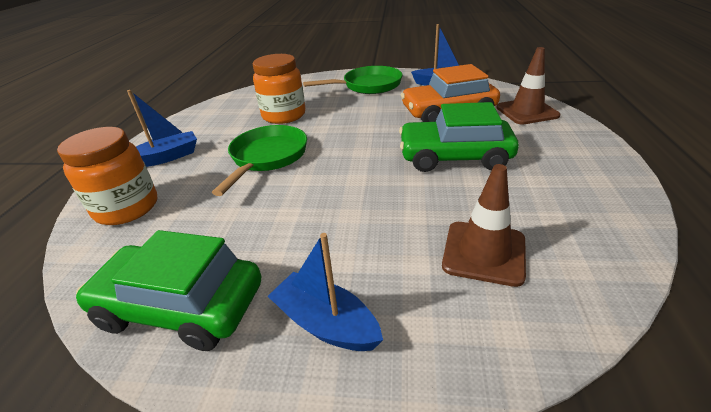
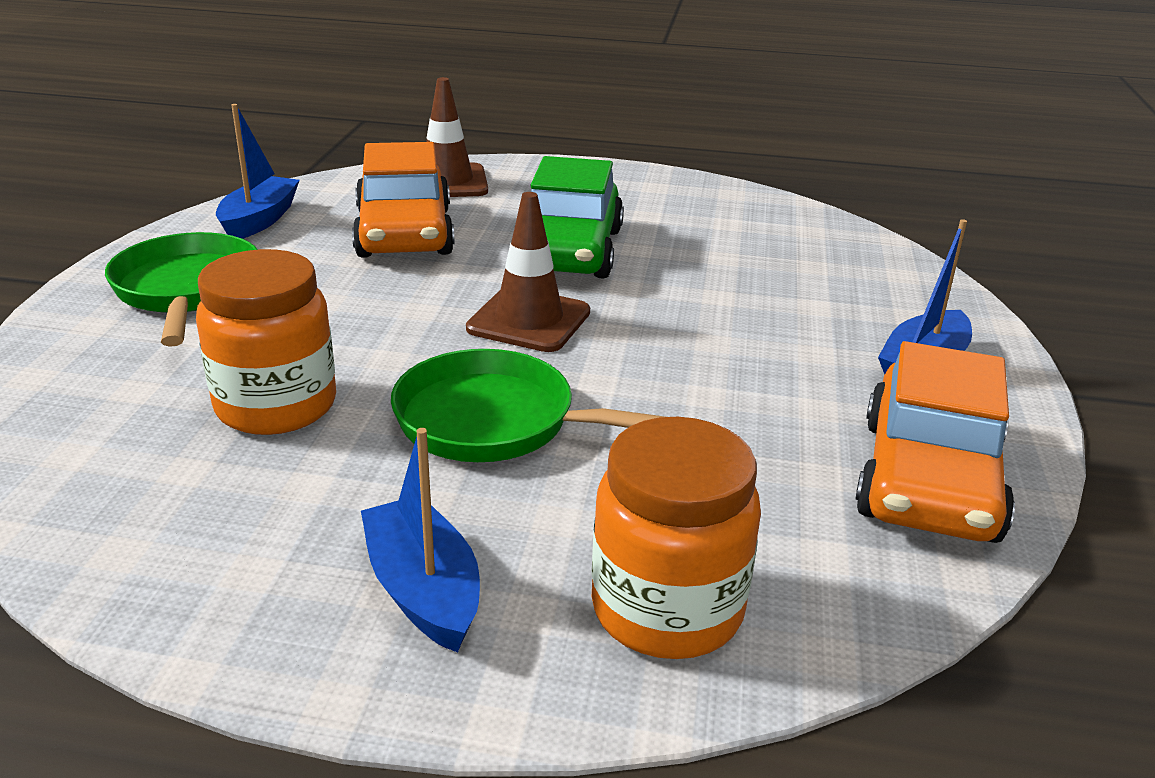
camera: 90 degrees left, 5 degrees down
green car [76,230,261,351] -> orange car [855,341,1015,543]
brown traffic cone [442,164,526,287] -> brown traffic cone moved to [466,192,590,352]

